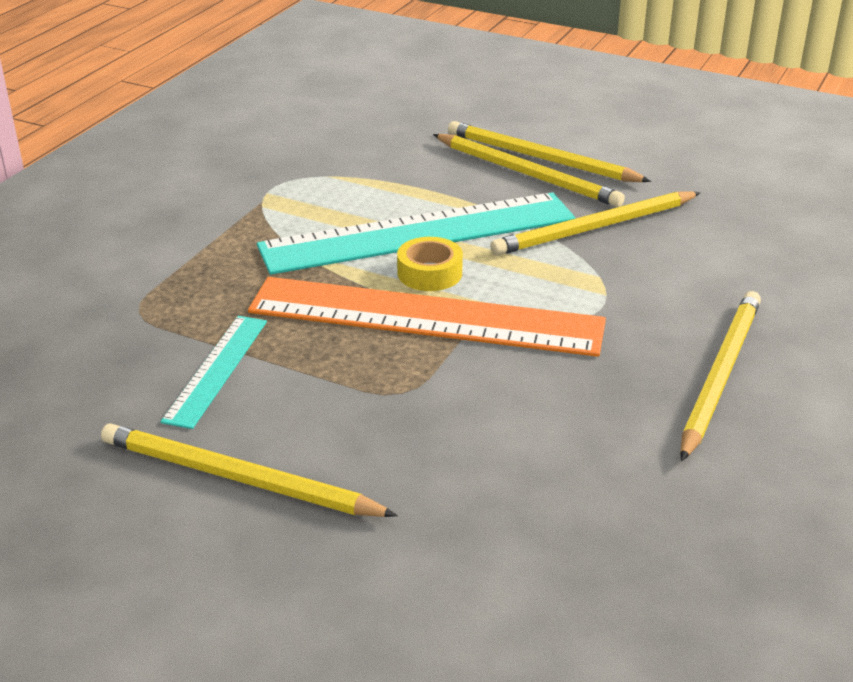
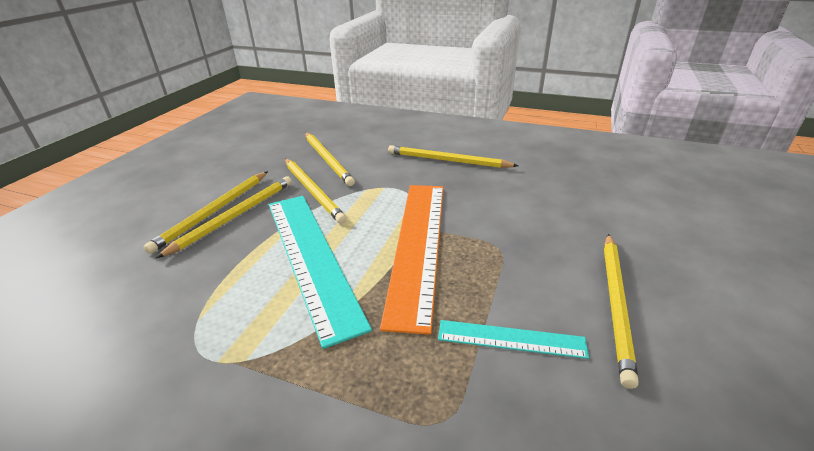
camera: 95 degrees left, 0 degrees up
yellow tape [397,237,463,291] -> none
none -> yellow pencil [305,132,355,186]

